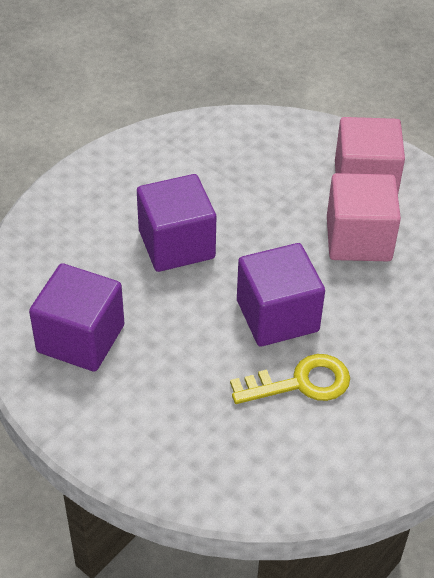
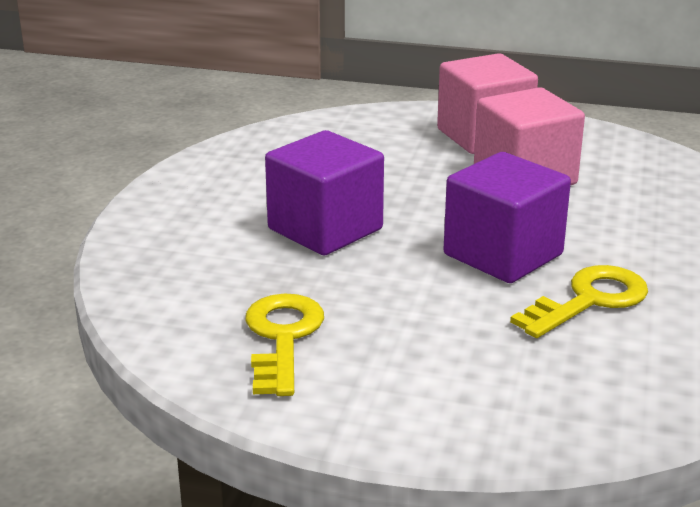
camera: 25 degrees left, 20 degrees down
purple cube [29,263,124,372] -> yellow key [245,294,324,396]

